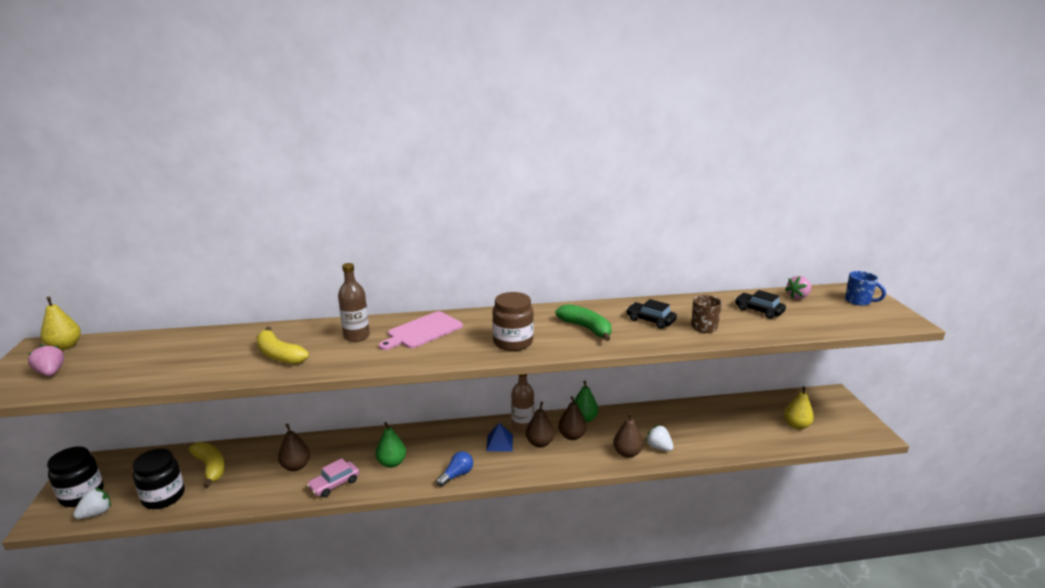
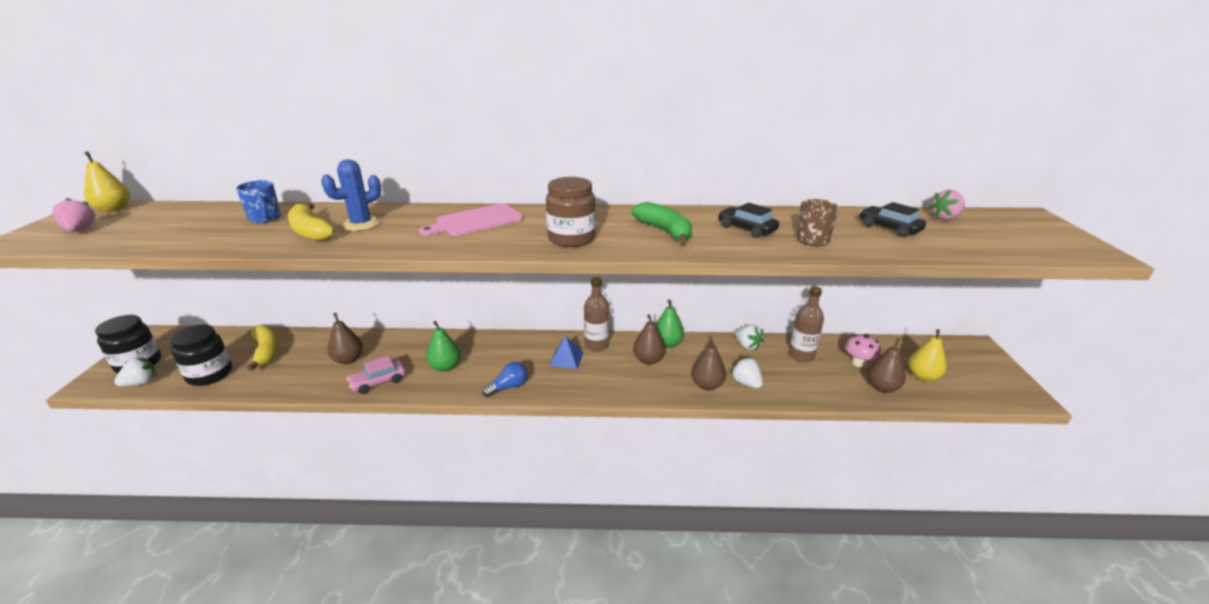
camera: 10 degrees right, 5 degrees up
brown bottle [338,263,370,342] -> brown bottle moved to [789,287,824,362]
brown pear [526,402,555,448] -> brown pear moved to [867,338,906,393]
blue mug [845,271,886,306] -> blue mug moved to [236,180,281,223]
none -> blue cactus [321,159,381,231]
none -> white strawberry [735,324,764,351]
none -> pink mushroom [845,334,881,368]

